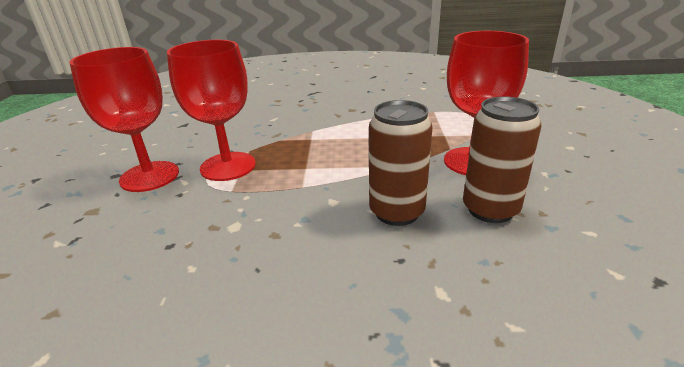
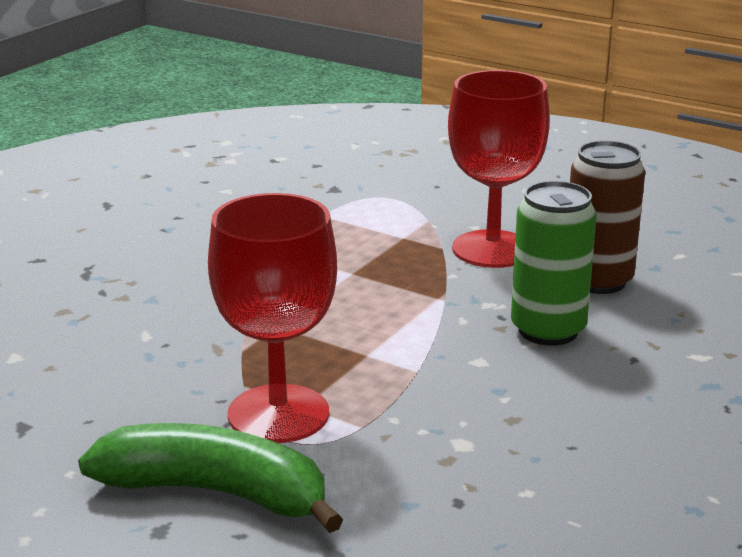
camera: 60 degrees left, 5 degrees down
red goblet [69,47,179,192] -> green banana [78,423,343,533]
brown can [369,100,433,226] -> green can [511,181,597,346]

